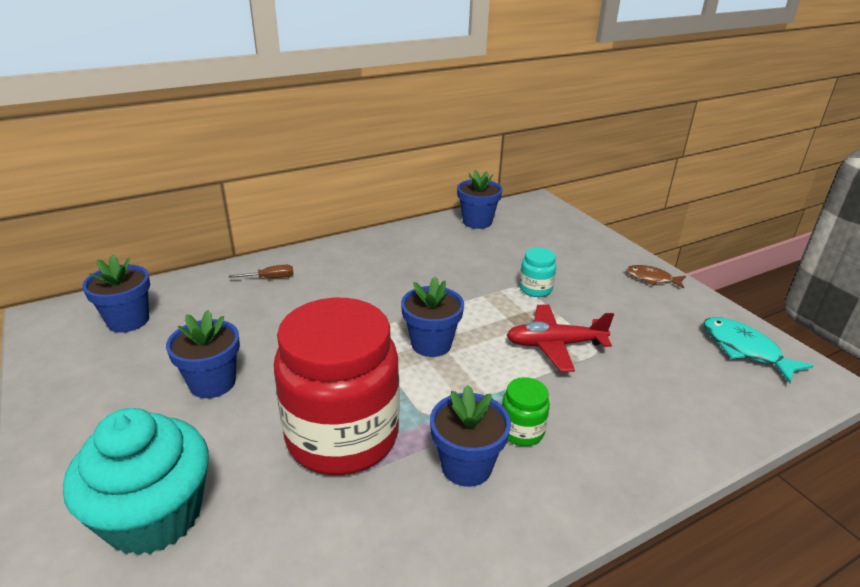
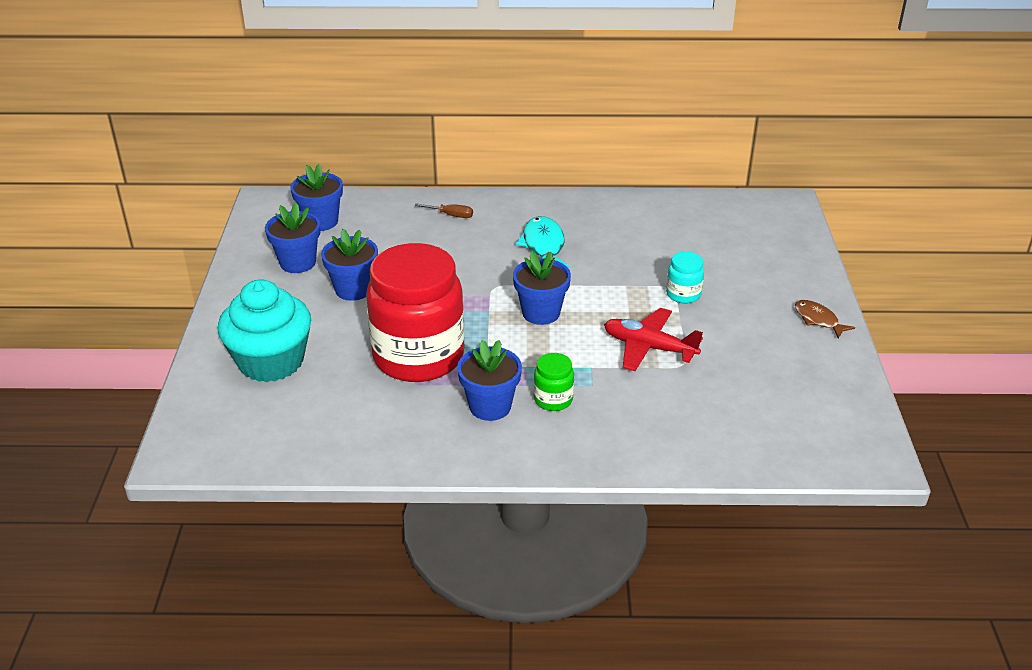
camera: 30 degrees right, 5 degrees up
blue flower pot [457,170,503,229] -> blue flower pot moved to [265,203,320,273]
turquoise fish [703,317,814,383] -> turquoise fish moved to [516,216,569,268]

